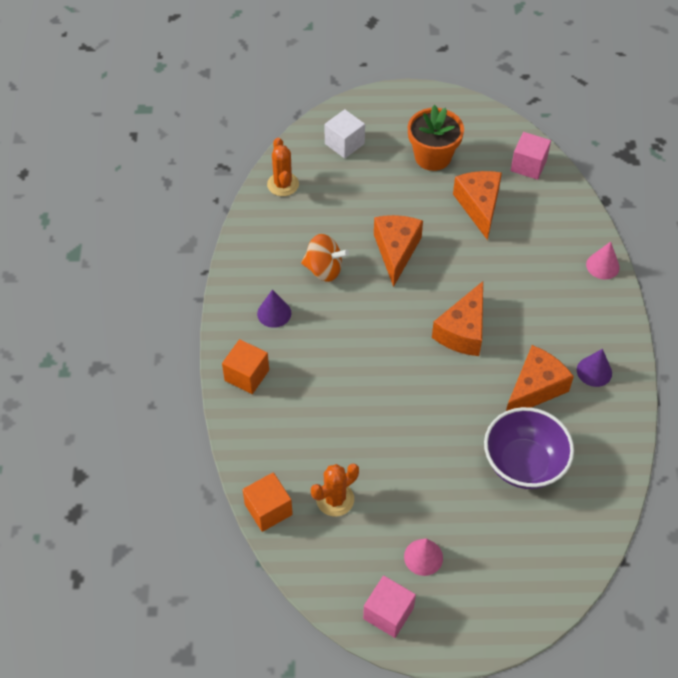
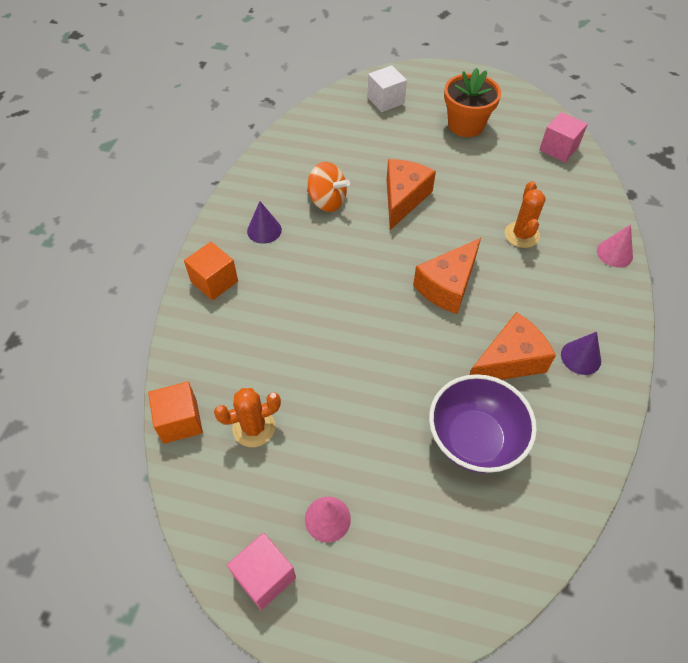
camera: 15 degrees right, 0 degrees up
orange cactus [267,138,299,196] -> orange cactus moved to [505,181,546,248]
orange cheese [453,171,502,240] -> none

